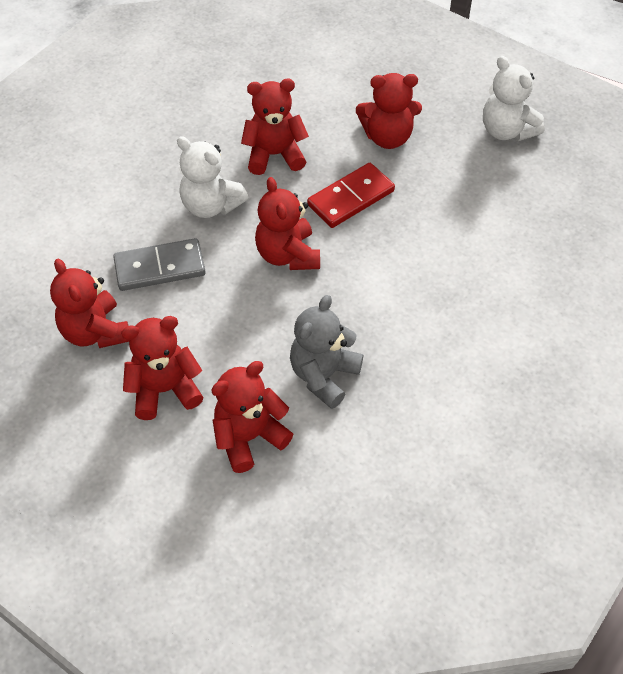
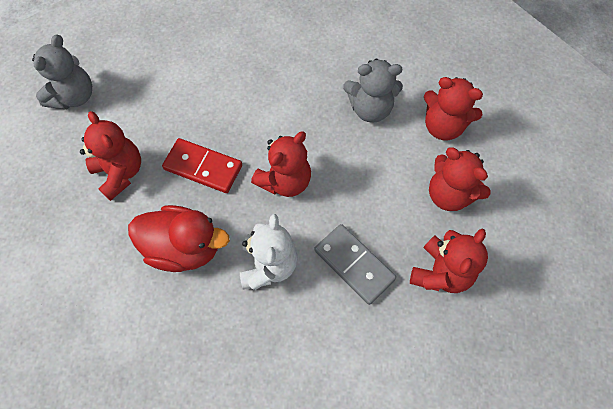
camera: 120 degrees left, 10 degrees up
red teddy bear [241,79,309,175] -> red duck [128,205,230,272]
white teddy bear [483,56,544,141] -> grey teddy bear [32,34,92,110]

